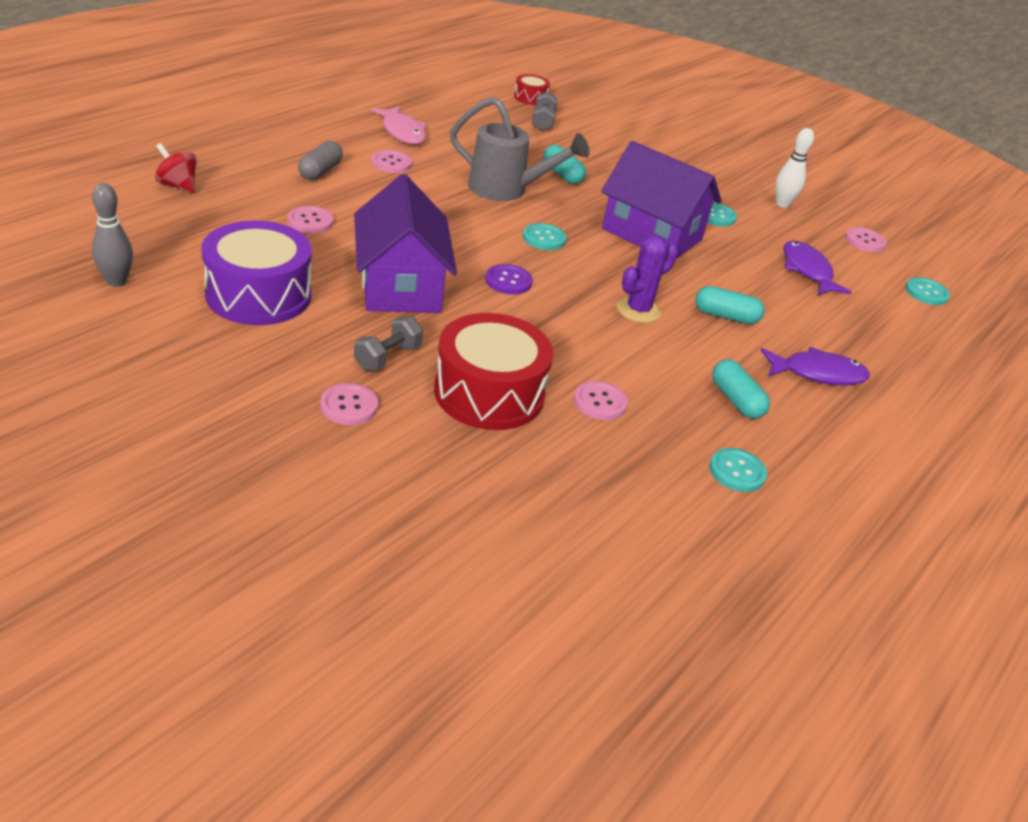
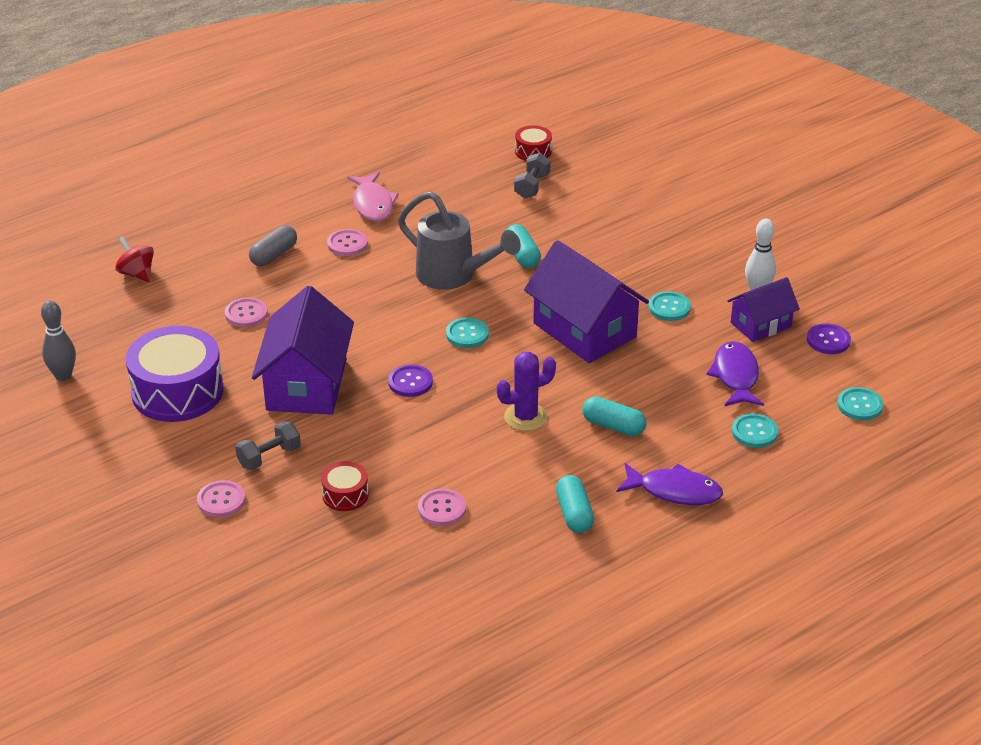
camera: 20 degrees right, 0 degrees up
red drum [434,313,553,430] -> red drum [321,461,369,511], size x0.48
turquoise button [709,448,767,492] -> turquoise button moved to [732,413,778,448]
pink button [845,227,887,252] -> purple button [807,323,851,354]
none -> purple house [727,277,800,342]

